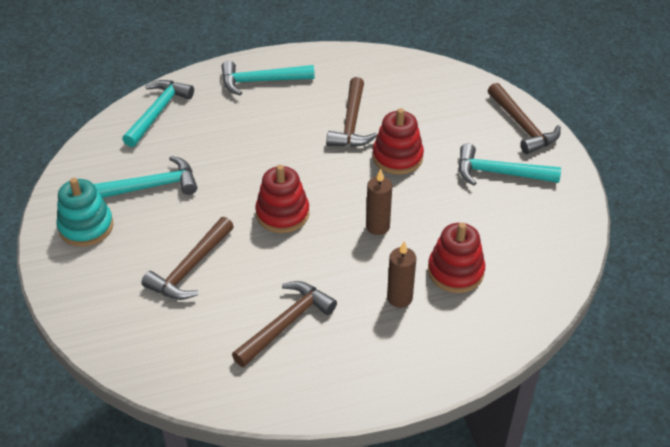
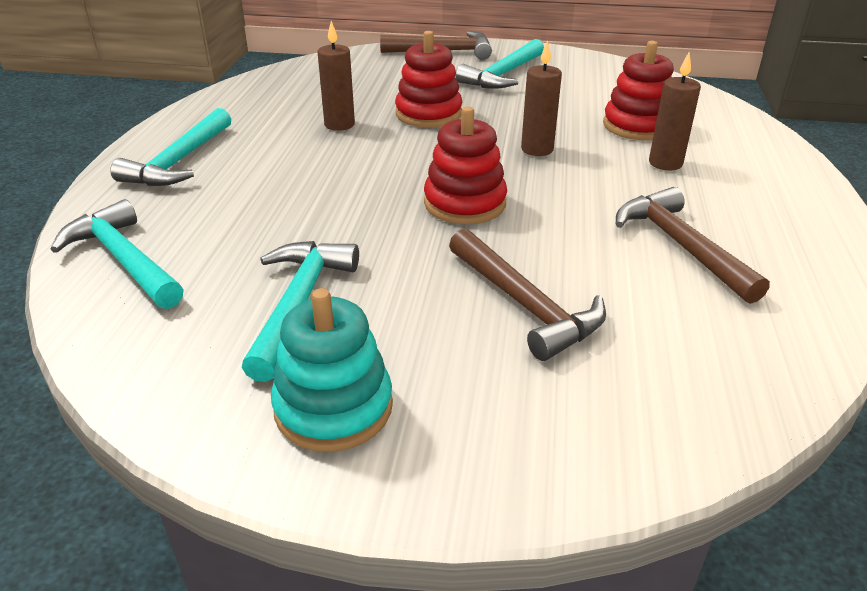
camera: 65 degrees left, 10 degrees down
brown hammer [327,77,377,147] -> brown candle [318,21,355,131]

